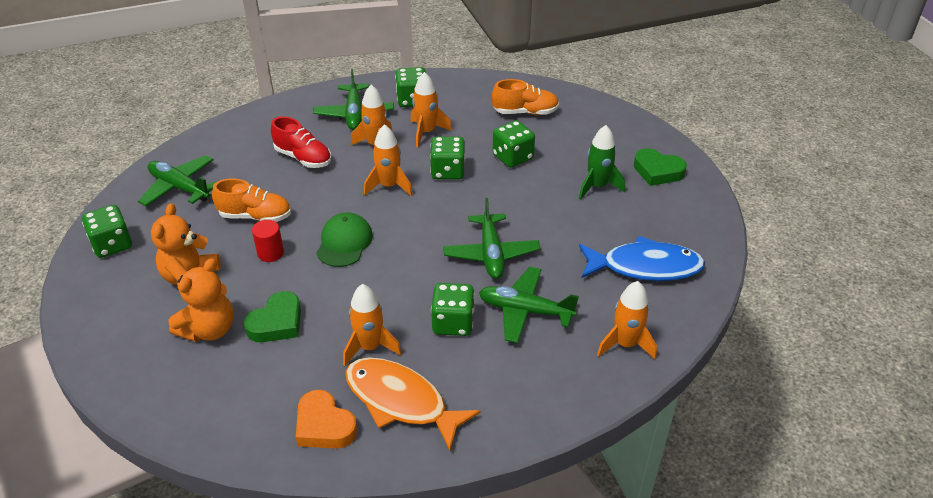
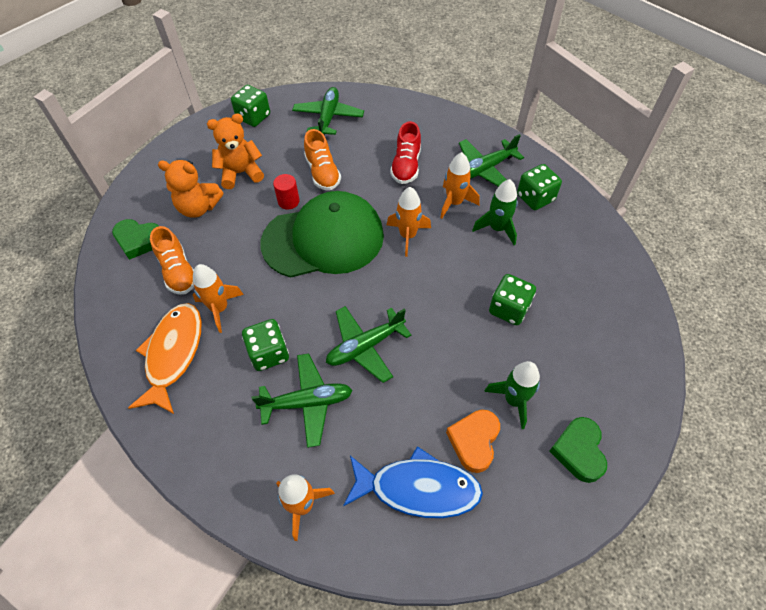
camera: 65 degrees right, 15 degrees up
green heart [244,291,301,342] -> green heart moved to [112,219,159,260]
orange heart [296,390,357,449] -> orange heart moved to [446,410,500,473]
green cap [316,212,373,267] -> green cap [261,191,384,278], size x2.04
orange rocket [410,72,452,147] -> green rocket [472,179,518,245]
green dice [430,136,465,180] -> none
green plane [479,267,579,343] -> green plane turned 90 degrees clockwise [252,353,353,448]
orange shoe [492,79,559,115] -> orange shoe moved to [150,226,194,295]
blue fish [579,236,705,281] -> blue fish turned 60 degrees counterclockwise [343,446,483,518]

